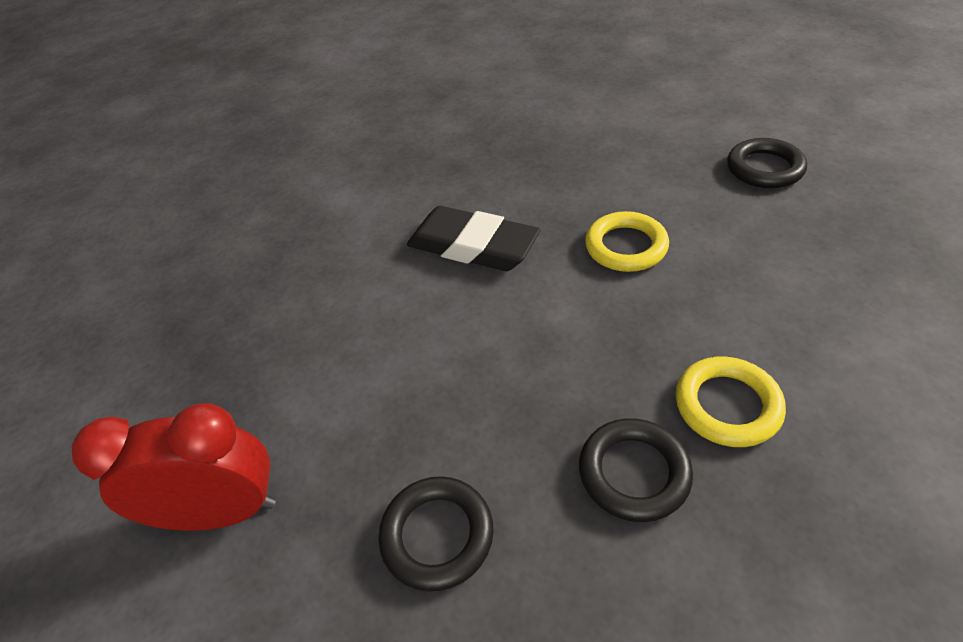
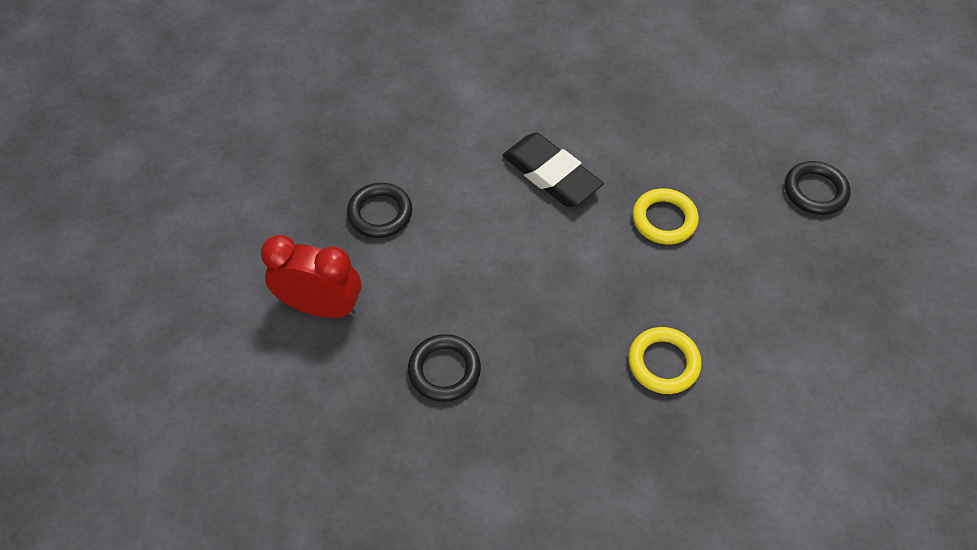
camera: 15 degrees right, 10 degrees up
black ring [579,418,693,522] -> black ring moved to [347,183,412,238]

